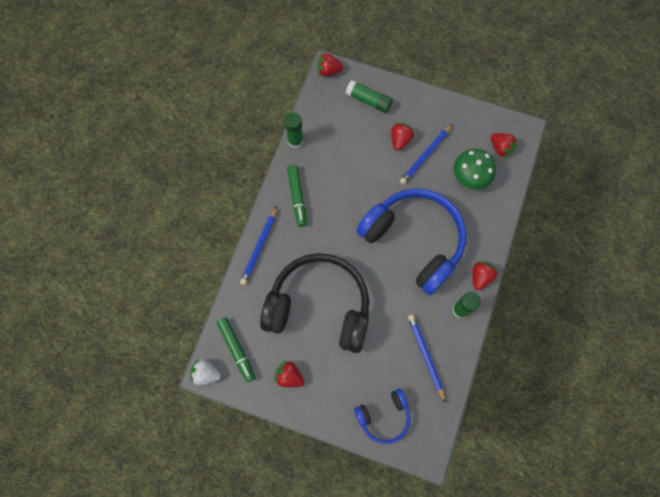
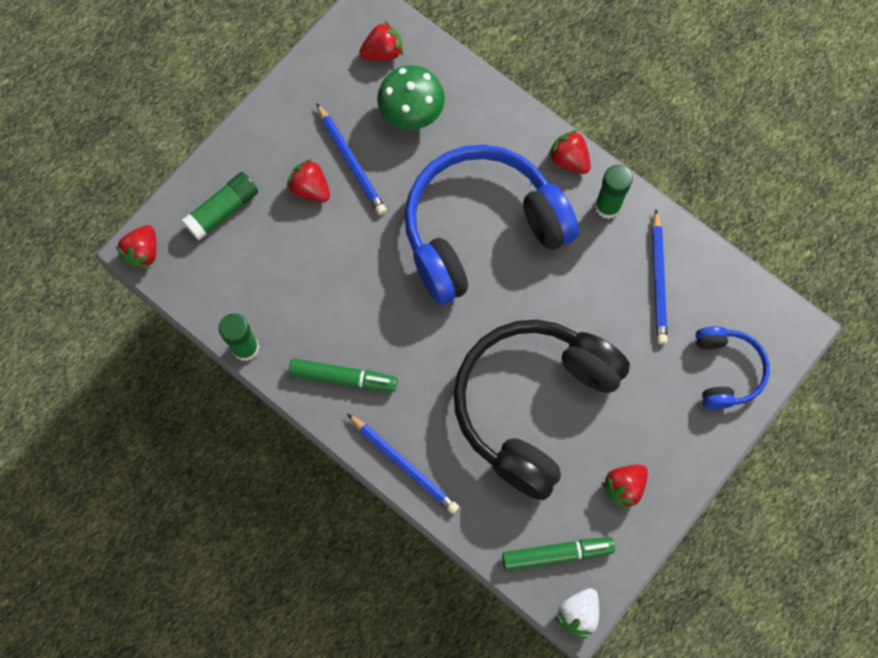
camera: 70 degrees left, 0 degrees up
blue pencil [408,314,446,403] -> blue pencil turned 90 degrees counterclockwise [652,209,668,344]

